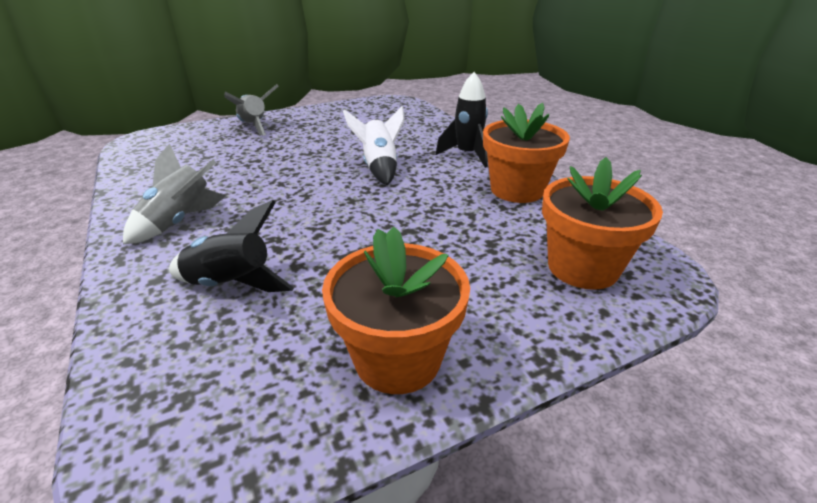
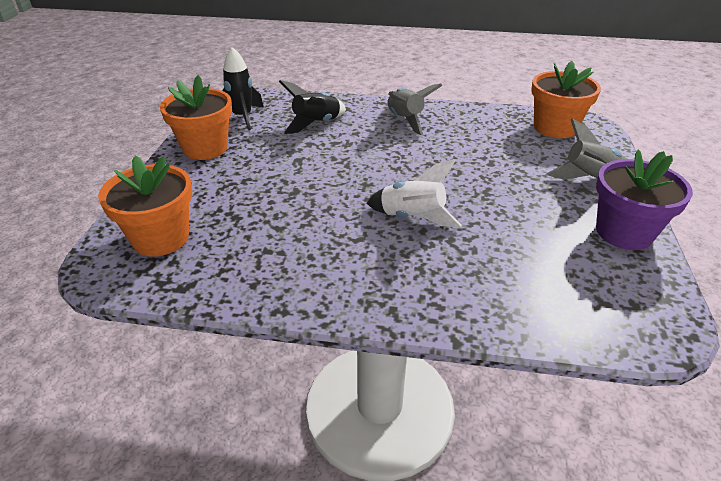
camera: 125 degrees right, 5 degrees up
black rocket [436,72,488,168] -> black rocket moved to [222,47,264,130]
orange flower pot [483,103,570,203] -> orange flower pot moved to [531,61,601,138]
none -> purple flower pot [596,150,693,250]

